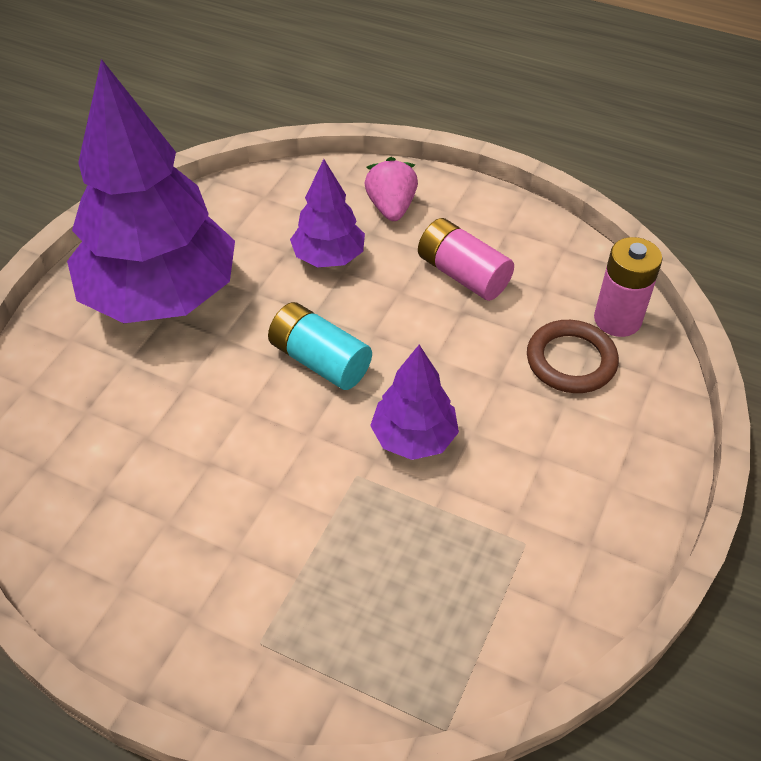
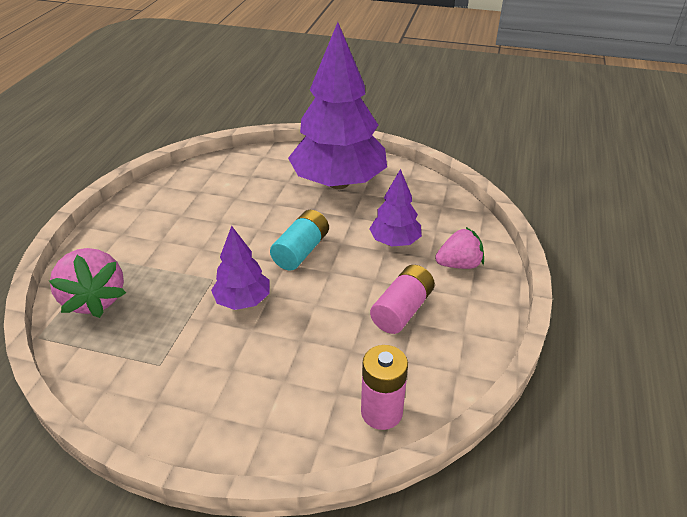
camera: 80 degrees right, 10 degrees down
brown ring [527,320,619,393] -> none
none -> pink strawberry [49,248,126,318]

